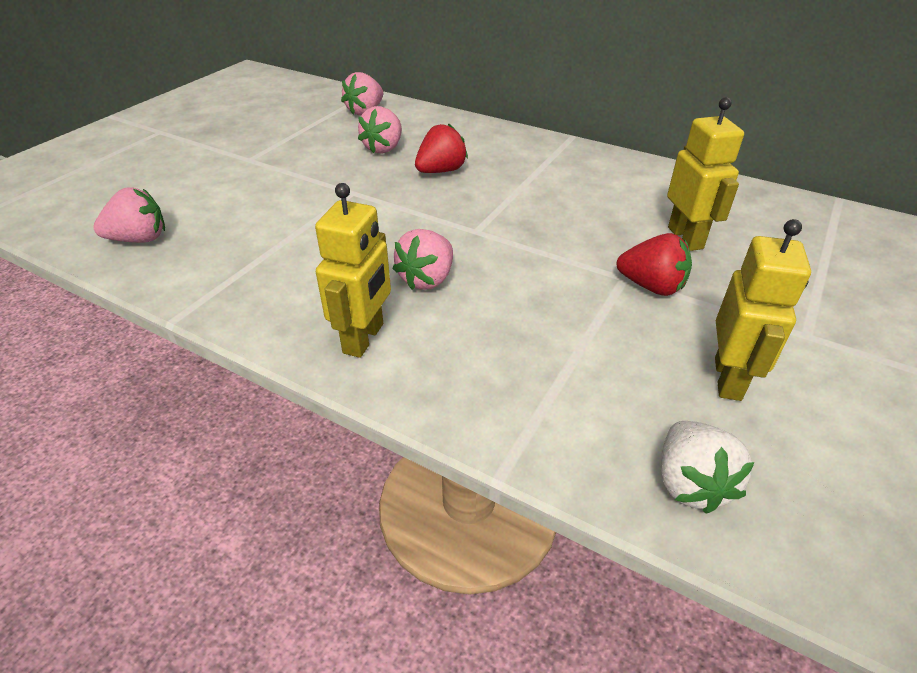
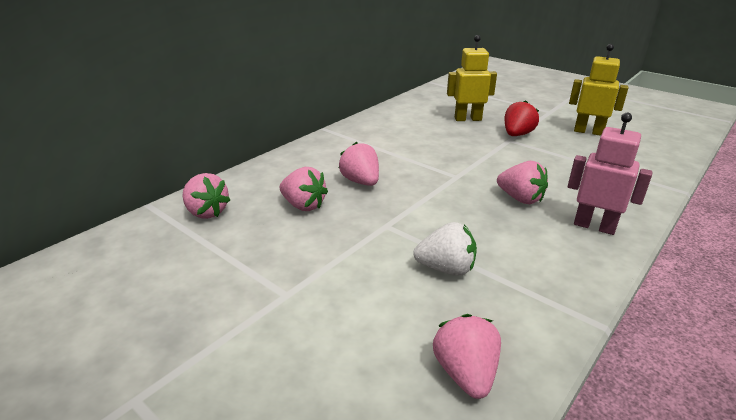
camera: 80 degrees left, 10 degrees down
yellow robot [315,183,391,358] -> pink robot [568,113,653,235]
red strawberry [415,123,468,173] -> pink strawberry [339,142,379,186]
white strawberry [661,421,754,514] -> white strawberry moved to [413,222,477,276]

